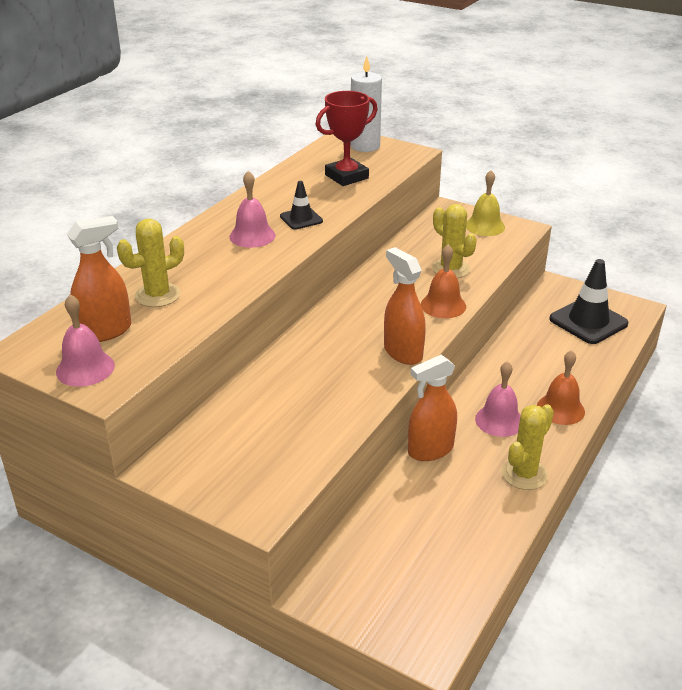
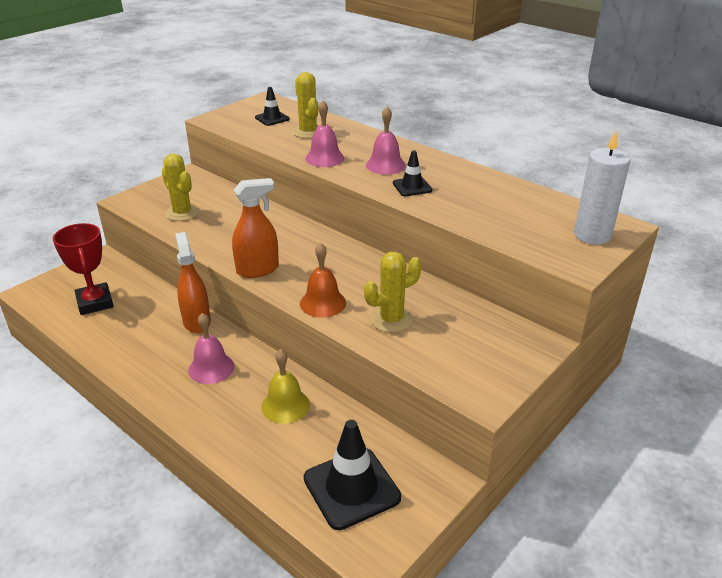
camera: 100 degrees right, 0 degrees up
pink bell [56,294,115,387] -> pink bell moved to [305,101,344,167]
orange spray bottle [67,216,131,342] -> black traffic cone [255,87,290,126]
red trophy [316,91,378,186] -> red trophy moved to [53,223,114,315]
yellow bell [466,170,505,236] -> yellow bell moved to [261,349,310,424]
yellow cactus [502,404,554,490] -> yellow cactus moved to [162,154,199,221]
orange bell [537,350,585,425] -> none

